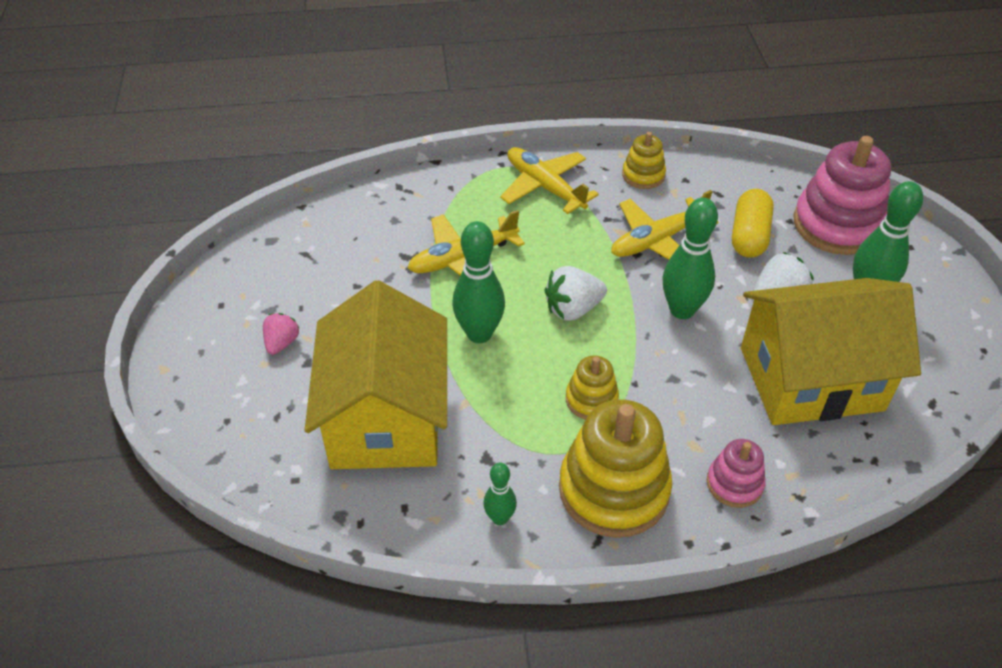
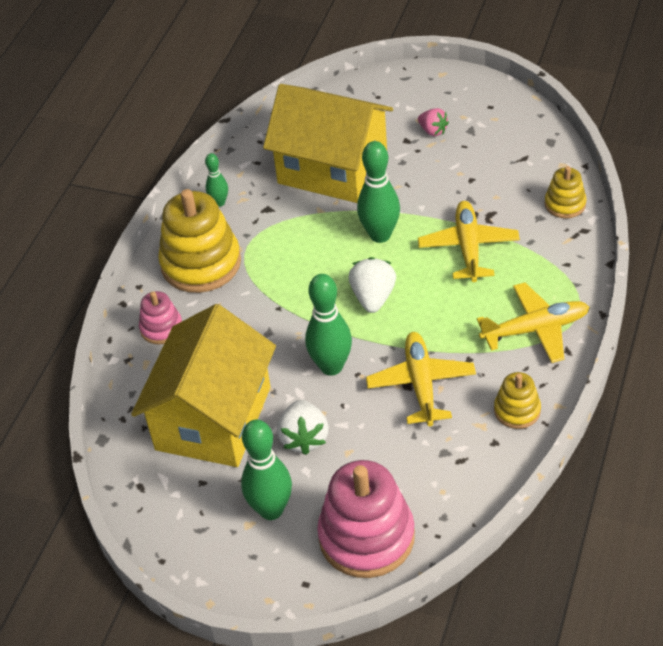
camera: 120 degrees right, 0 degrees up
yellow stacking toy [566,356,619,420] -> yellow stacking toy moved to [545,166,587,219]
yellow capsule [732,189,774,258] -> none

